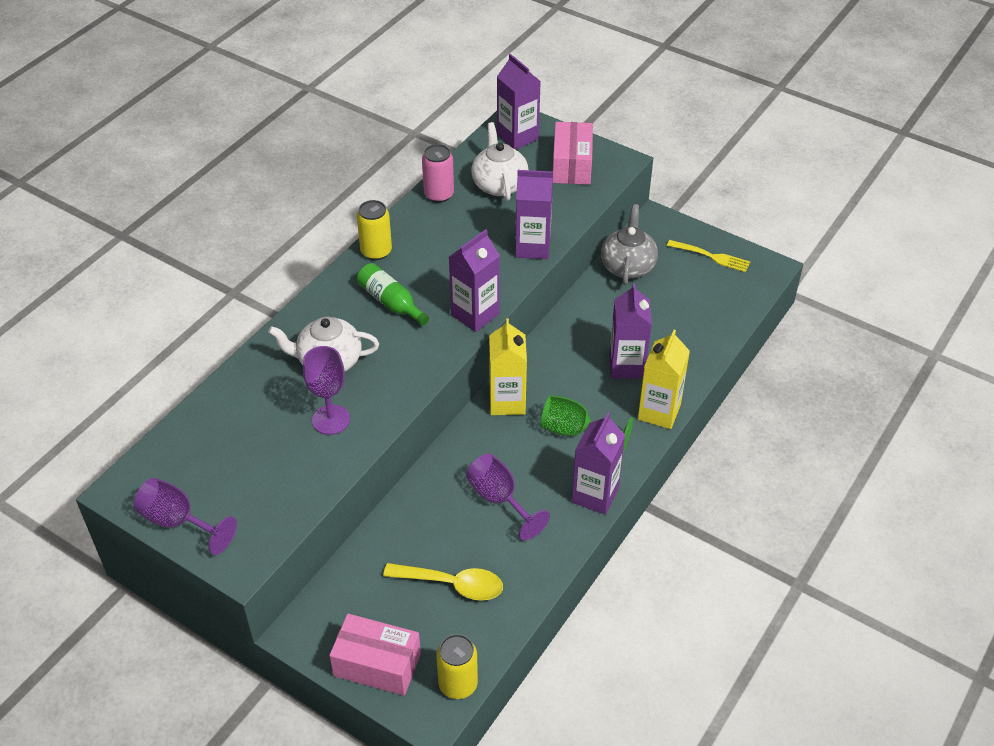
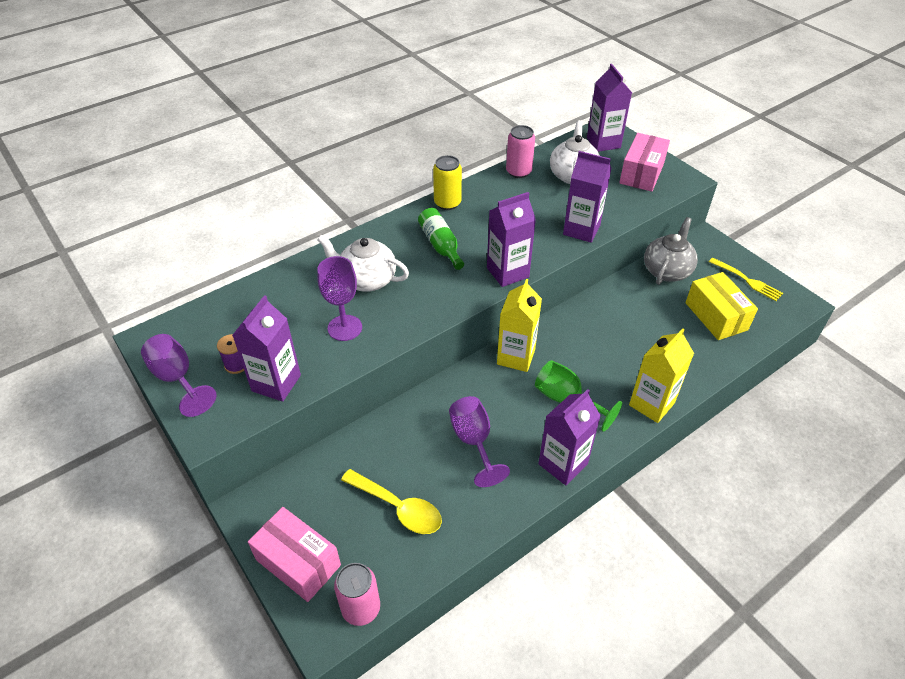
camera: 20 degrees right, 0 degrees up
yellow can [436,634,478,699] -> pink can [334,563,380,626]
purple carton [609,283,652,379] -> purple carton moved to [232,295,301,402]
none -> purple spool [217,334,244,374]
none -> yellow box [685,272,758,340]

